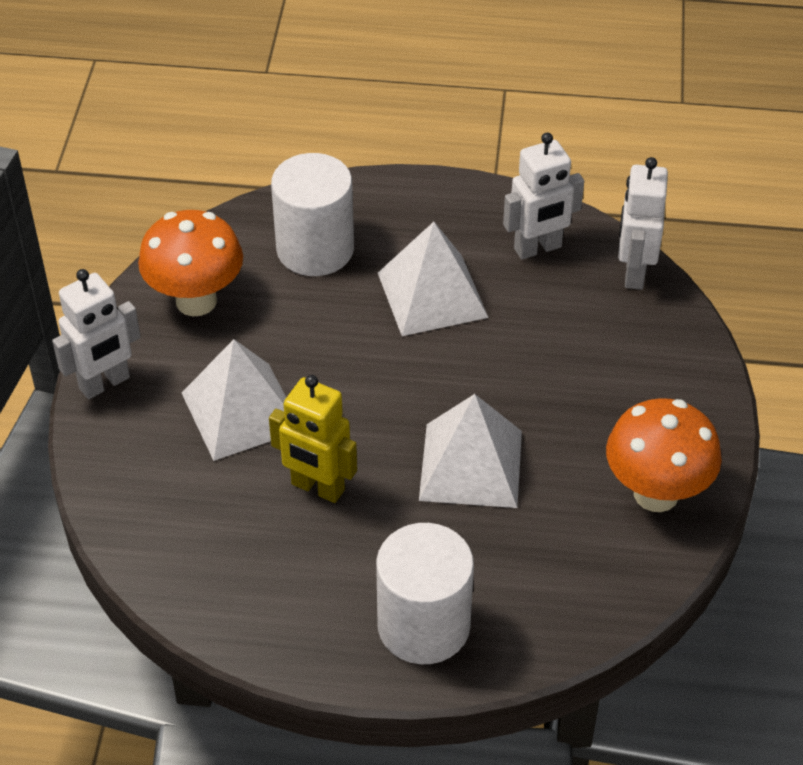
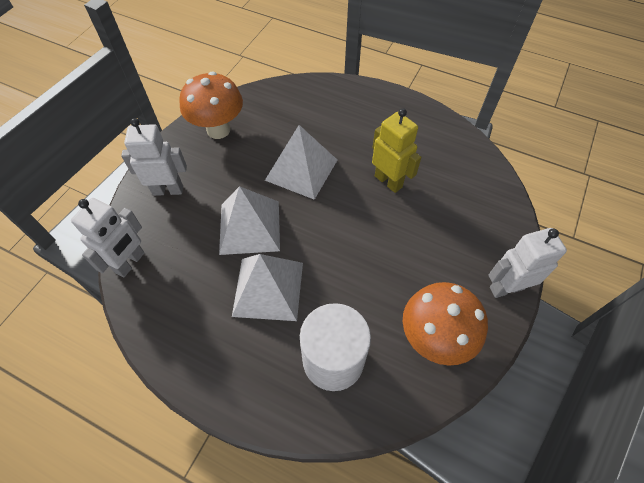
camera: 160 degrees left, 10 degrees up
white pyramid [182,339,286,461] -> white pyramid moved to [219,186,280,255]
white cylinder [376,523,474,664] -> none
white robot [503,132,584,260] -> white robot moved to [121,118,187,196]

